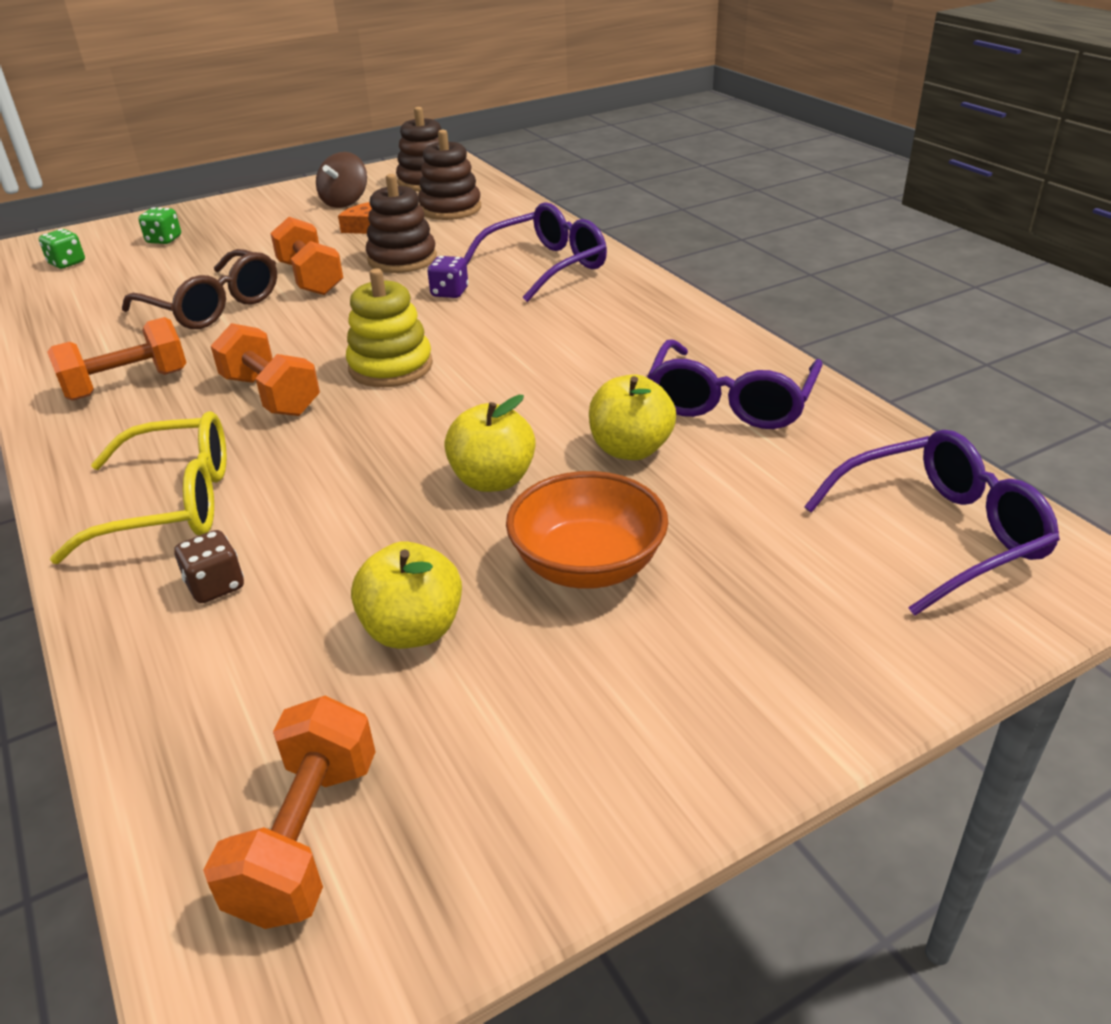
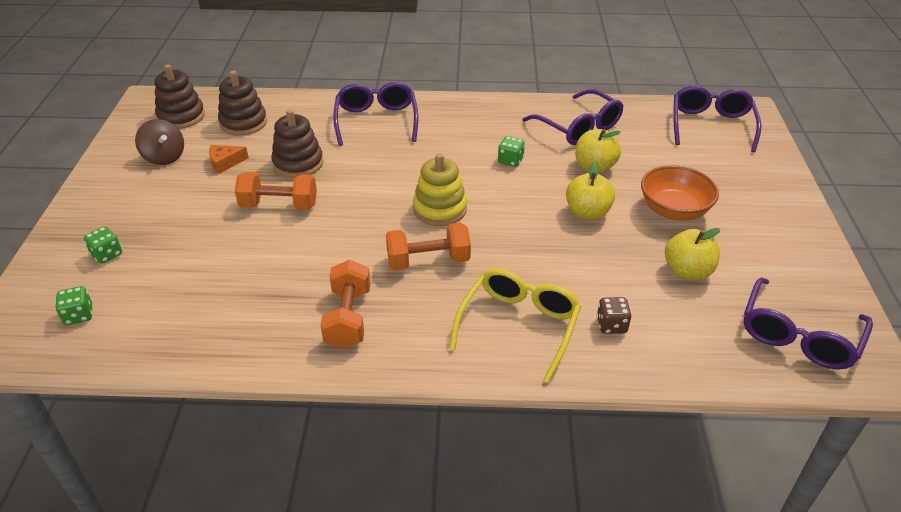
camera: 60 degrees left, 5 degrees up
brown glasses [122,249,277,329] -> none
orange dumbbell [203,696,376,929] -> purple glasses [744,277,873,370]
purple dice [427,256,469,298] -> none
none -> green dice [498,136,525,167]

